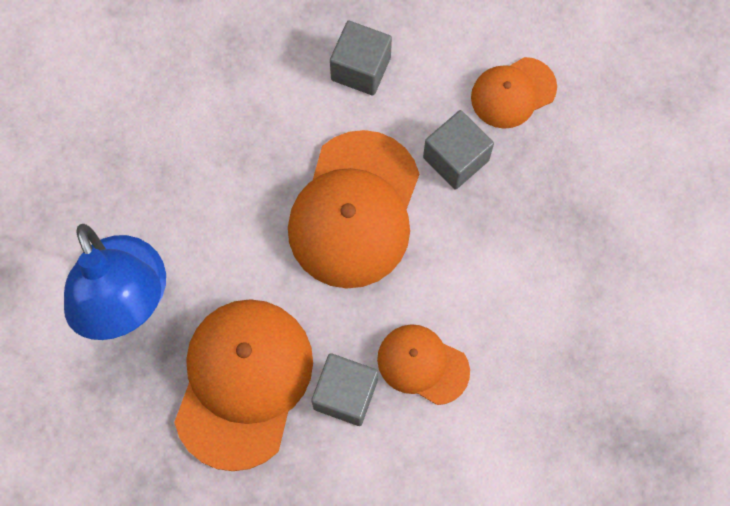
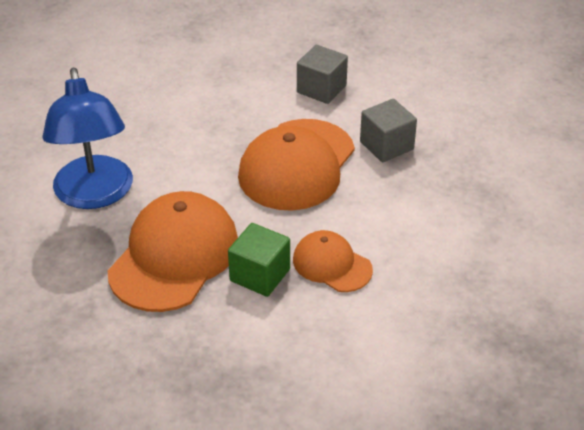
camera: 10 degrees right, 30 degrees down
grey cube [311,353,378,426] -> green cube [228,223,290,297]
orange cap [471,57,557,129] -> none

